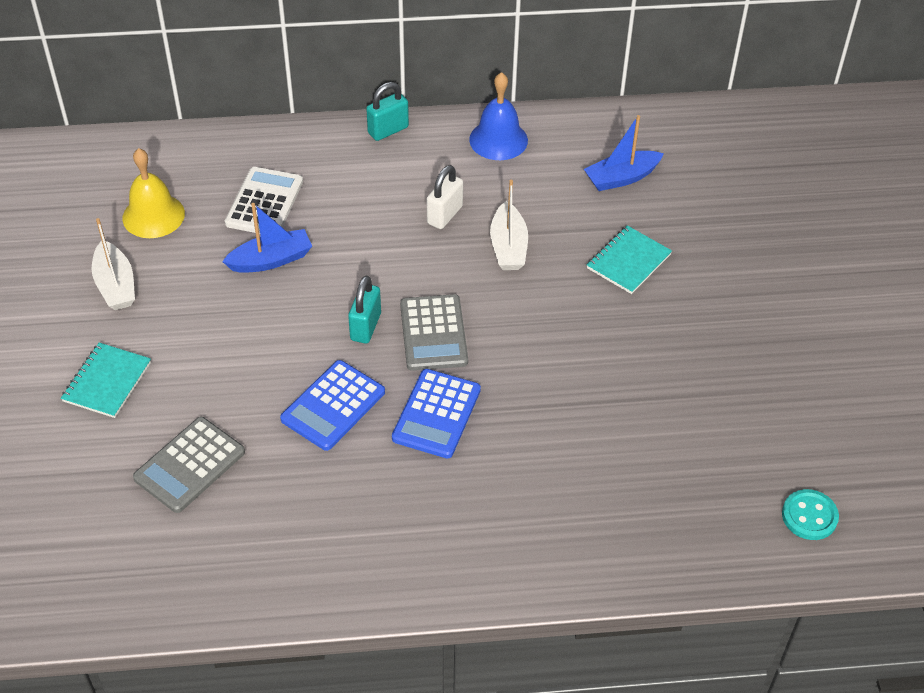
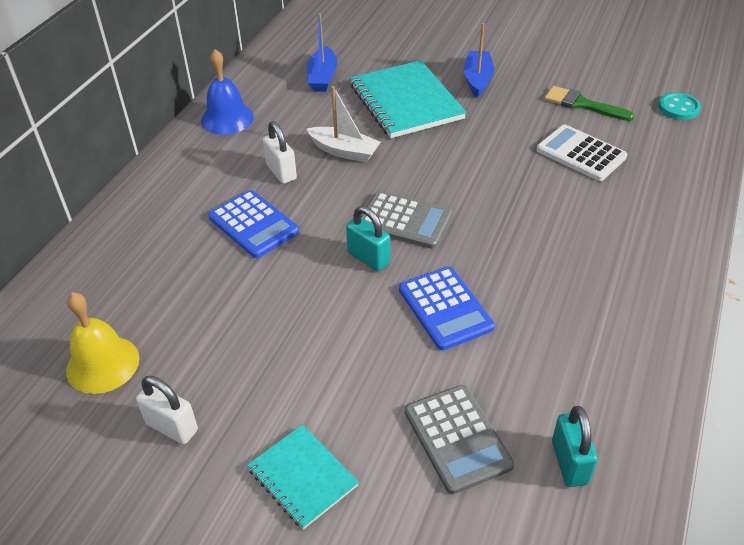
camera: 60 degrees left, 5 degrees down
white boat [92,218,135,310] -> white padlock [136,376,198,444]
blue boat [222,203,312,273] -> blue boat moved to [464,23,494,98]
white calculator [225,167,303,234] -> white calculator moved to [536,124,628,181]
turquoise padlock [366,82,409,141] -> turquoise padlock moved to [552,406,598,487]
blue calculator [392,369,481,459] -> blue calculator moved to [208,190,300,258]
turquoise notebook [587,225,672,294] -> turquoise notebook [350,60,467,138], size x1.79
none -> green brush [545,86,635,121]

